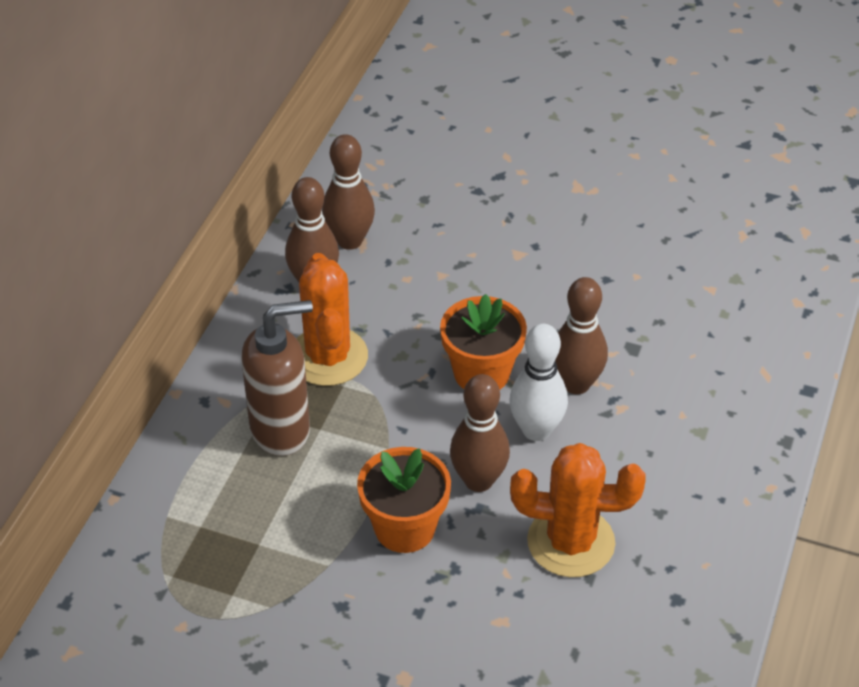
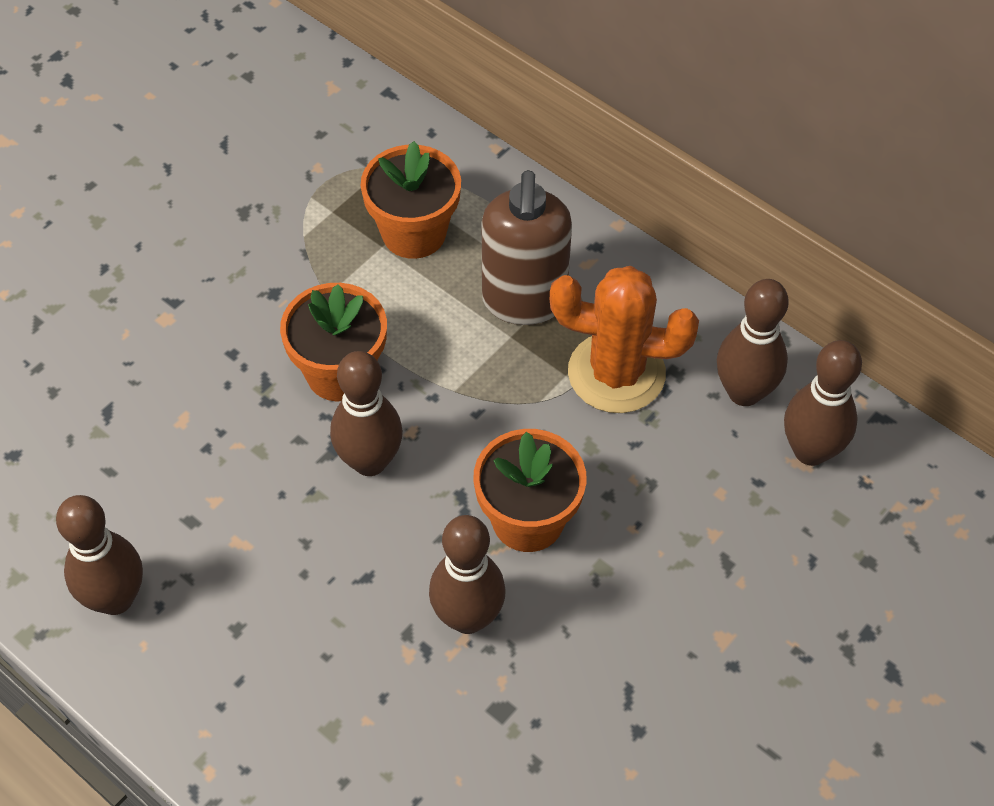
camera: 110 degrees right, 10 degrees up
white bowling pin [509,324,568,441] -> none
orange cactus [510,443,646,577] -> none
none -> brown bowling pin [56,495,143,615]
none -> orange flower pot [361,141,461,259]

